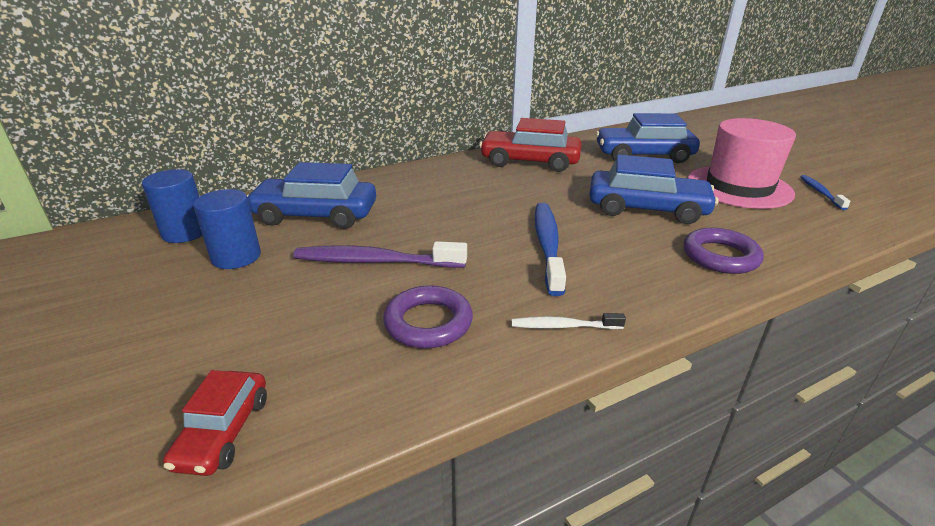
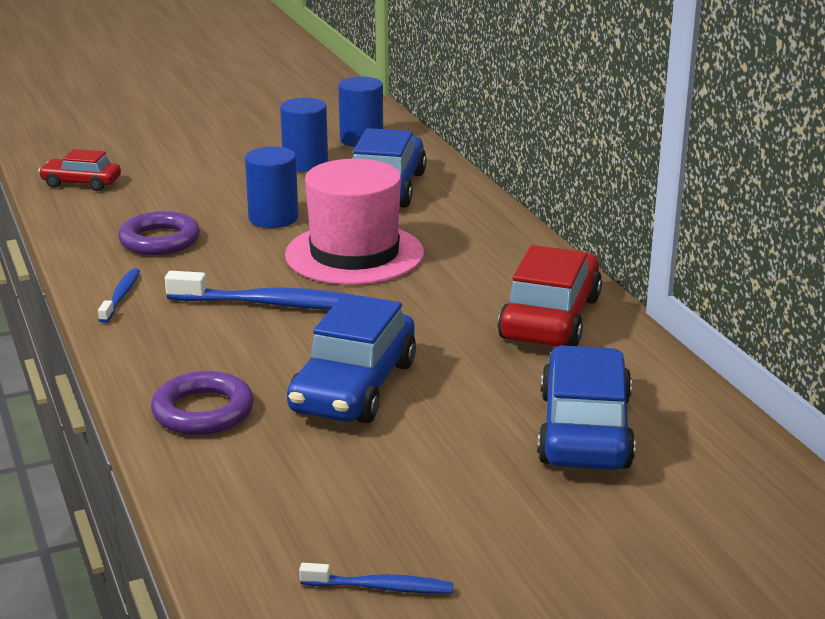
camera: 95 degrees right, 5 degrees down
purple toothbrush [293,241,467,268] -> blue cylinder [245,147,298,228]
white toothbrush [512,313,626,329] -> blue toothbrush [98,268,140,323]
pink hat [688,118,796,209] -> pink hat moved to [285,159,424,285]

